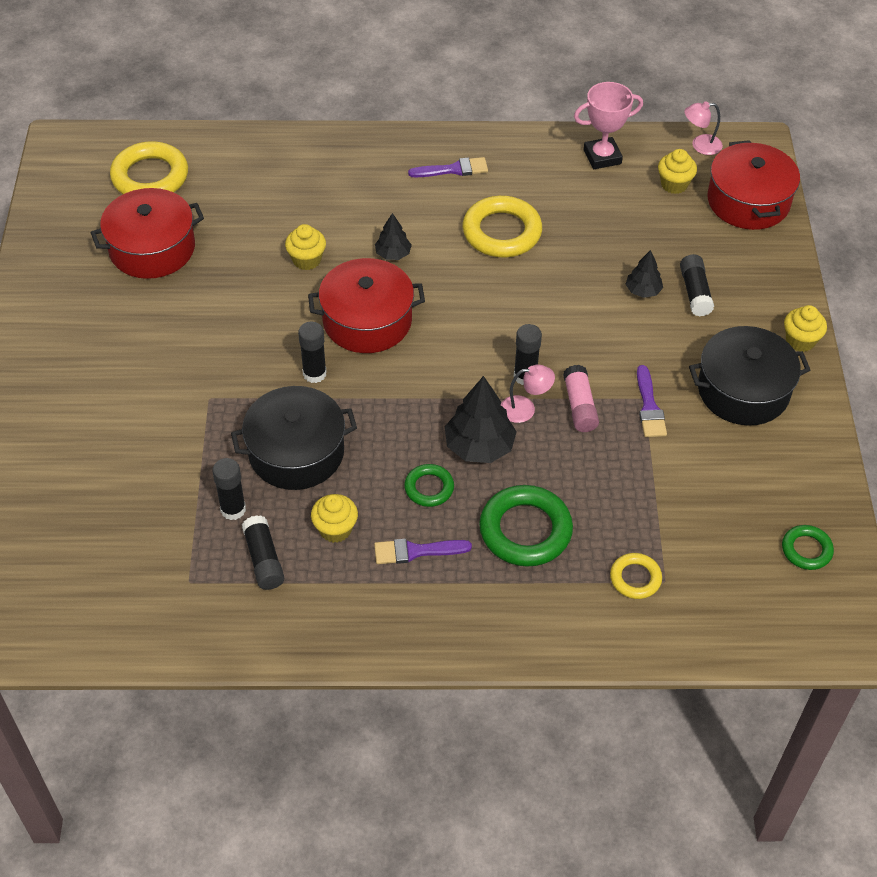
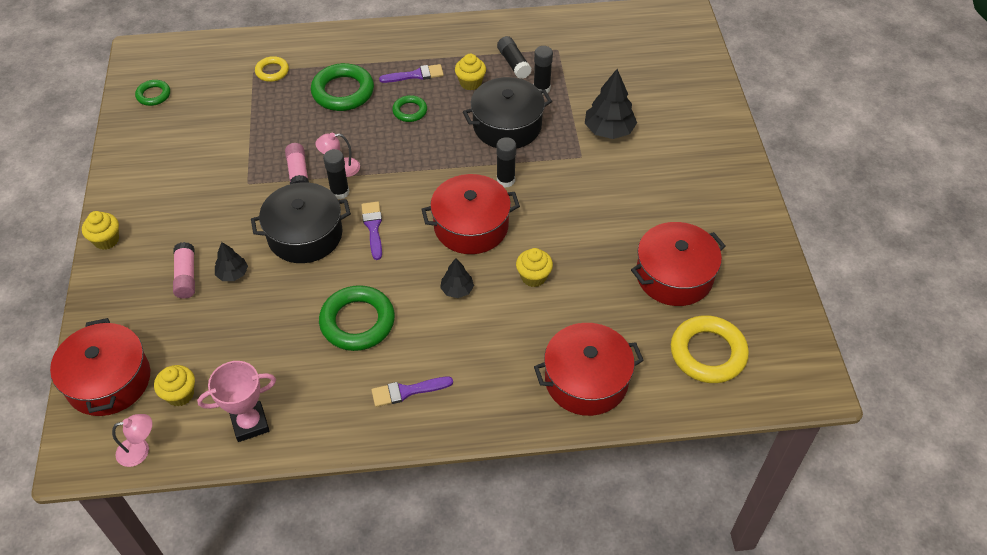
camera: 175 degrees right, 0 degrees up
black tree [445,376,517,463] -> black tree moved to [585,69,637,139]
yellow ring [463,196,542,257] -> green ring [319,285,395,351]
purple brush [637,365,667,437] -> purple brush moved to [361,202,382,260]
black glue stick [680,254,714,317] -> pink glue stick [173,242,195,299]
black pot [689,326,810,426] -> black pot moved to [251,182,351,263]
none -> red pot [534,323,644,416]

